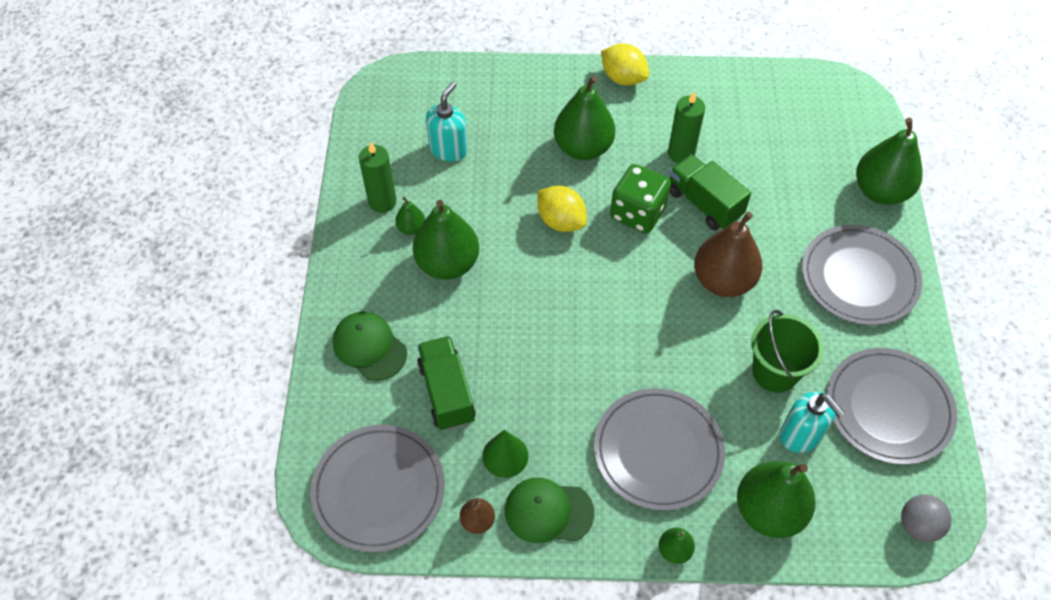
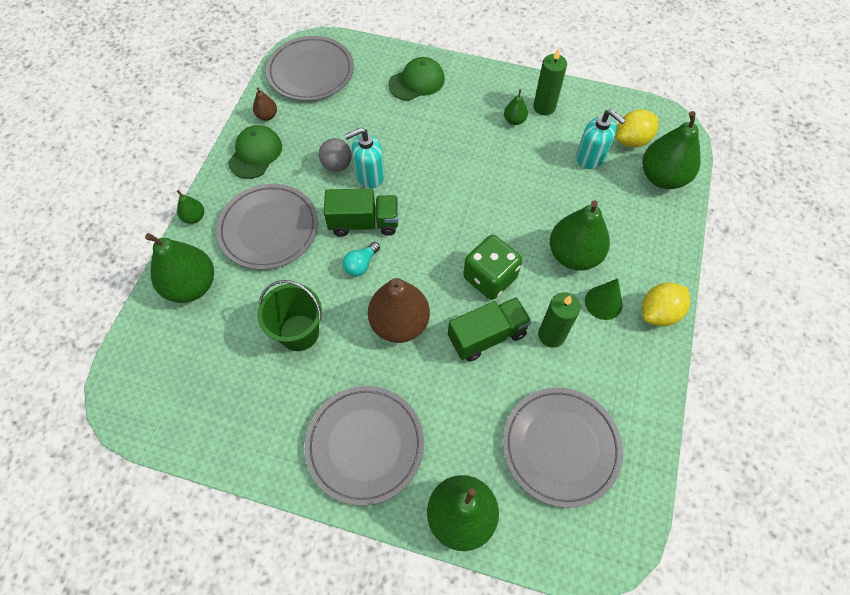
camera: 105 degrees right, 5 degrees up
green pear [413,200,479,280] -> green pear moved to [643,111,701,189]
green truck [417,336,476,431] -> green truck moved to [324,189,398,237]
green cone [482,430,529,478] -> green cone moved to [585,279,622,320]
yellow lemon [538,186,587,232] -> yellow lemon moved to [616,110,659,148]
turquoise soap dispenser [780,391,845,453] -> turquoise soap dispenser moved to [345,128,385,188]
grey plate [827,348,957,465] -> grey plate moved to [503,388,623,508]
grey ball [901,494,952,542] -> grey ball moved to [319,138,352,172]
none -> turquoise light bulb [343,242,380,276]

